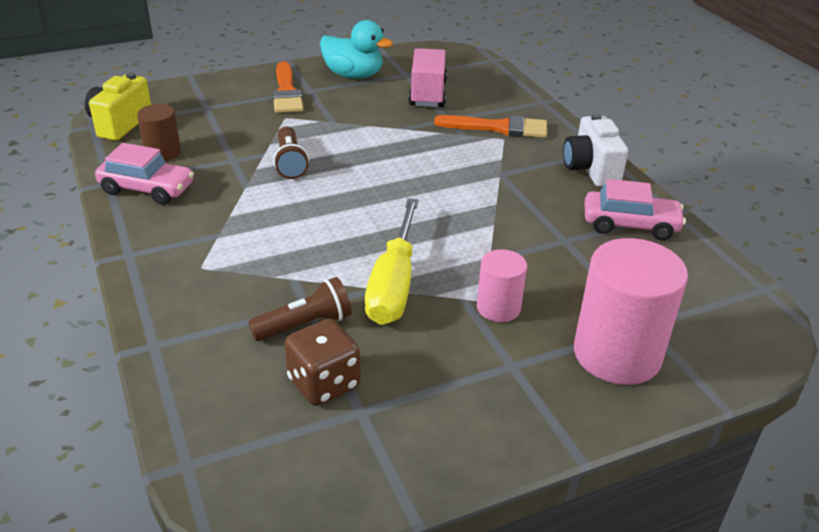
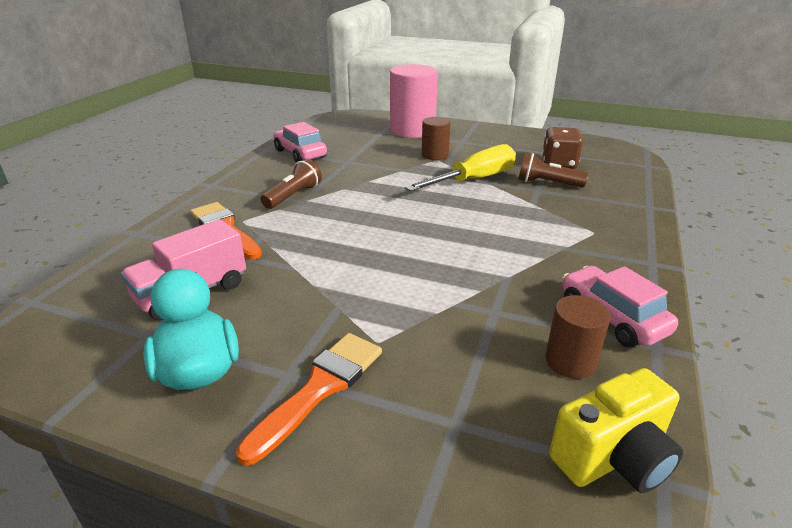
camera: 135 degrees left, 5 degrees down
brown flashlight [273,126,309,179] -> brown flashlight moved to [261,159,322,209]
pink cylinder [477,249,527,322] -> brown cylinder [422,117,451,160]
white camera [563,113,628,187] -> none

